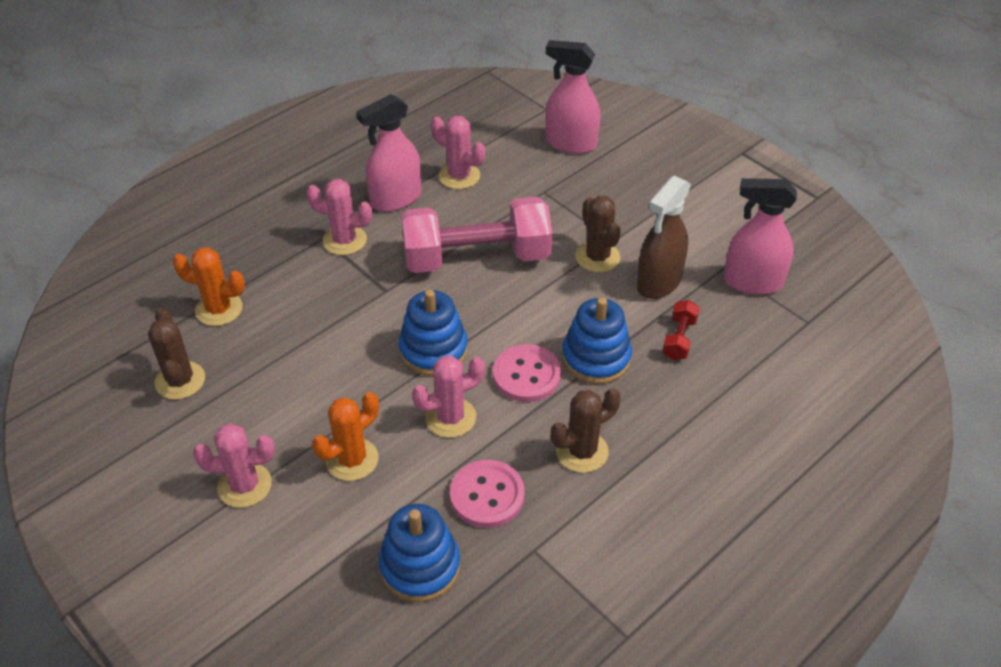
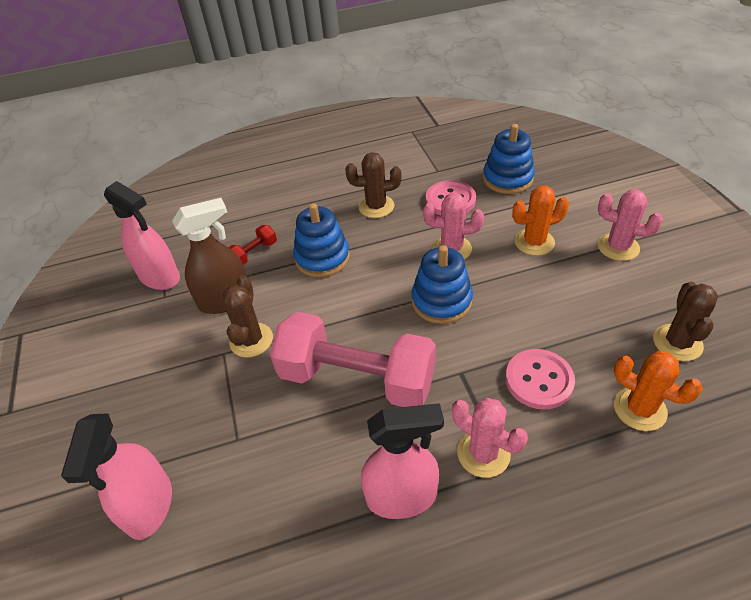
camera: 150 degrees left, 0 degrees up
pink cactus [431,116,485,189] -> none
pink button [493,344,561,402] -> pink button moved to [505,349,575,410]
pink spray bottle [546,40,600,154] -> pink spray bottle turned 45 degrees clockwise [61,413,172,540]

